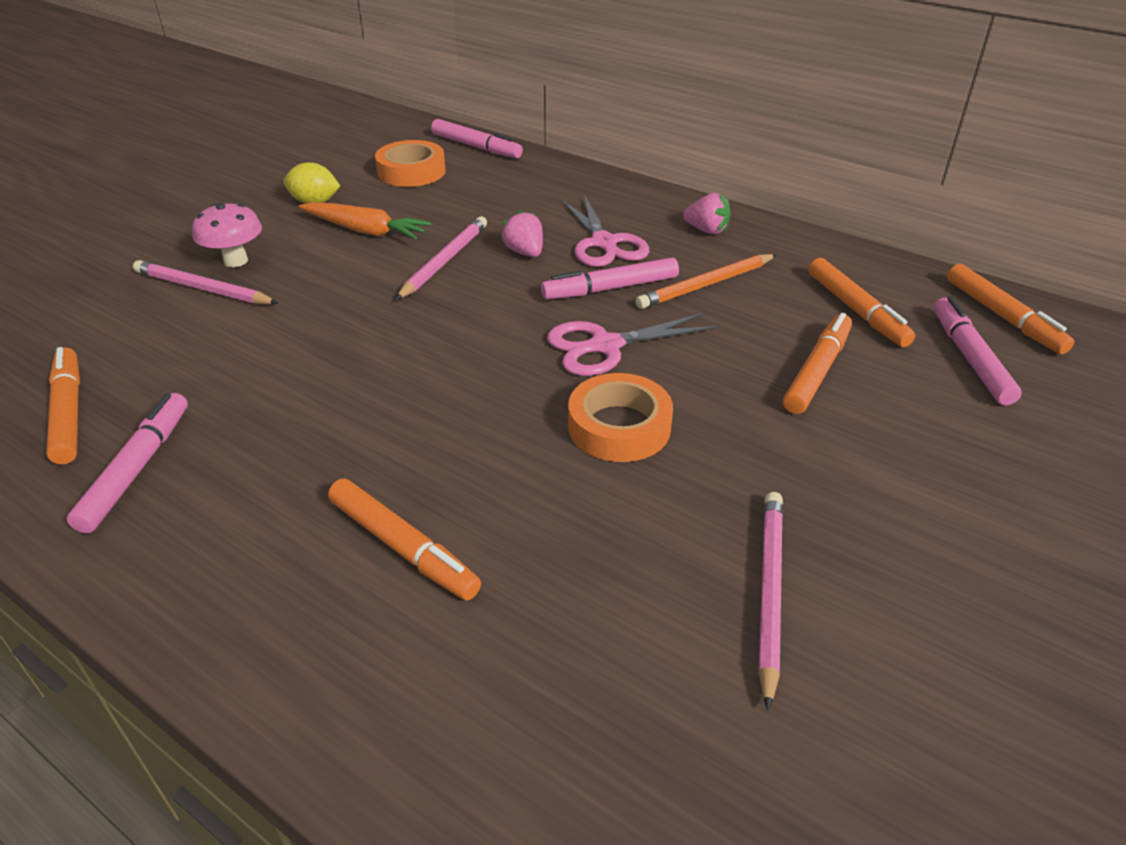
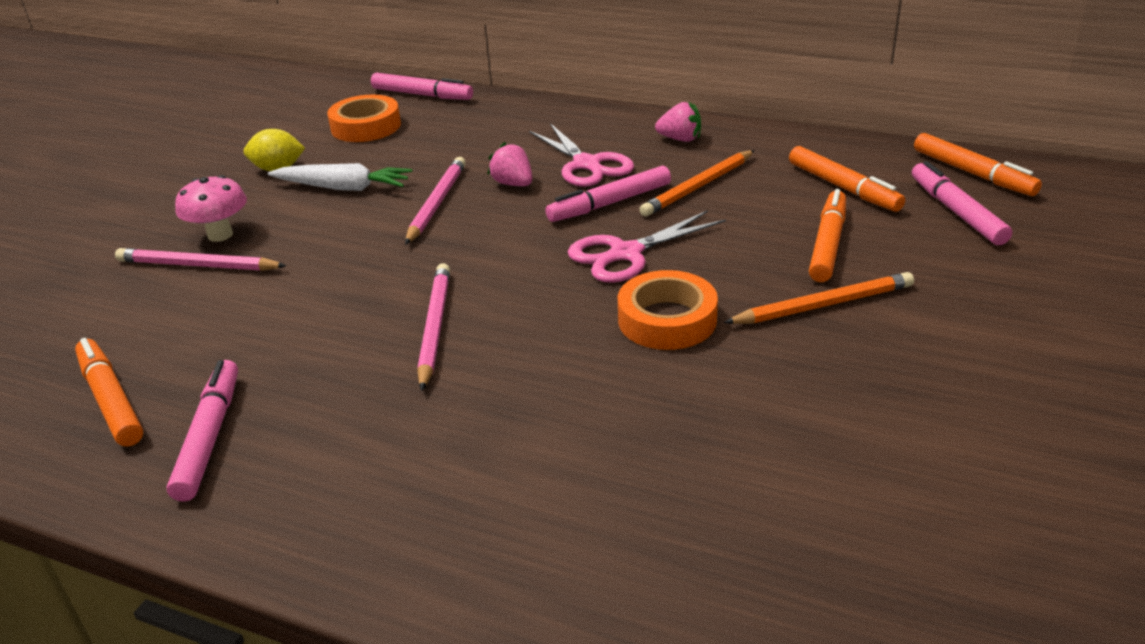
camera: 10 degrees left, 5 degrees down
orange carrot [299,202,431,240] -> white carrot [268,163,412,191]
orange marker [328,479,481,600] -> none
pink pencil [758,492,783,710] -> pink pencil moved to [417,263,450,391]
none -> orange pencil [724,272,914,324]

